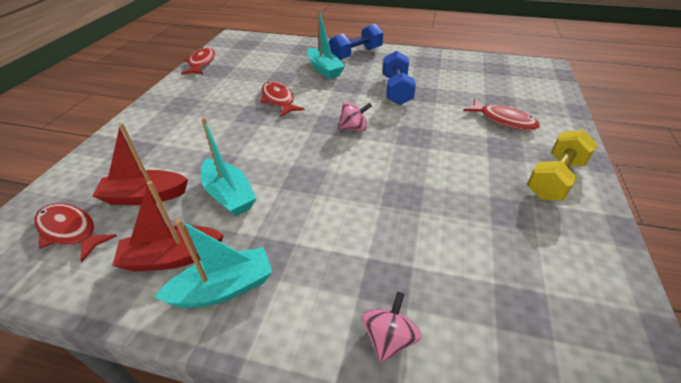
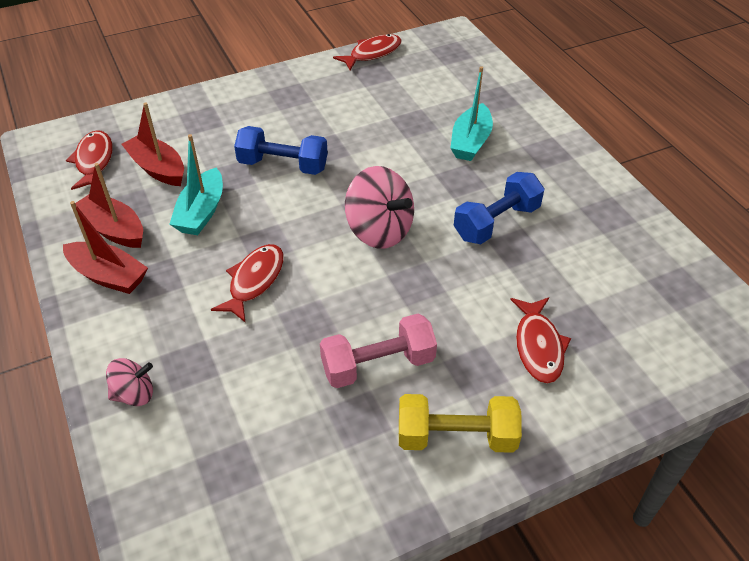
camera: 50 degrees right, 5 degrees up
turquoise boat [154,219,272,308] -> red boat [63,201,148,294]
red fish [261,81,305,117] -> red fish moved to [211,244,284,322]
blue dumbbell [329,24,383,60] -> blue dumbbell moved to [234,126,328,175]
pink spinning top [338,101,372,131] -> pink spinning top [345,166,414,249], size x1.78
none -> pink dumbbell [320,314,437,388]

